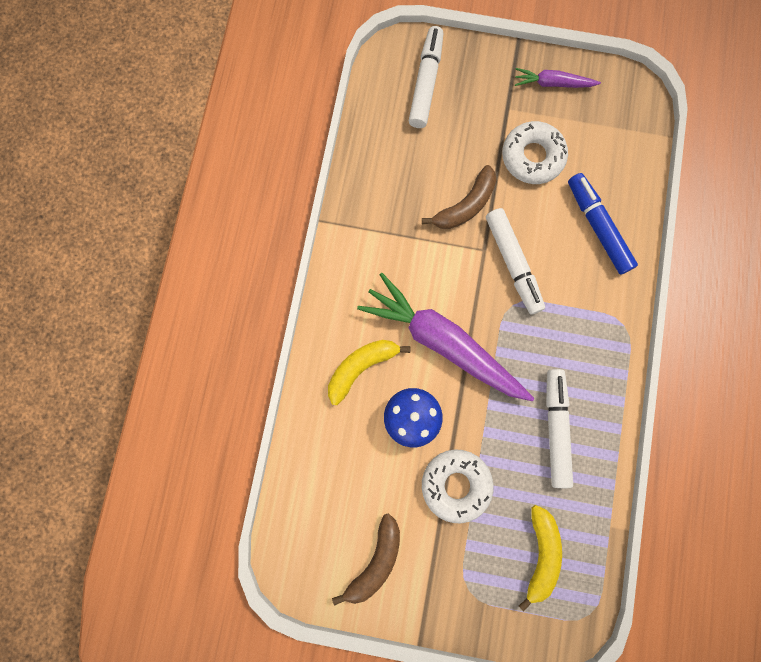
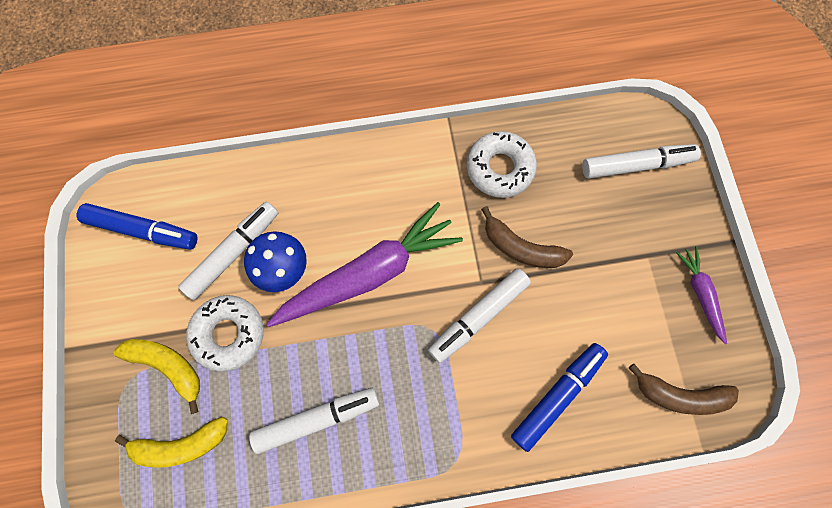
camera: 70 degrees right, 5 degrees down
yellow banana [328,340,411,405] -> yellow banana moved to [113,339,200,414]
brown banana [332,513,400,606] -> brown banana moved to [629,364,739,415]
purple carrot [357,273,534,401] -> purple carrot turned 45 degrees clockwise [266,202,463,327]
white donut [502,121,568,184] -> white donut moved to [467,131,537,198]
none -> blue marker [77,203,198,250]
none -> white marker [178,202,278,300]

